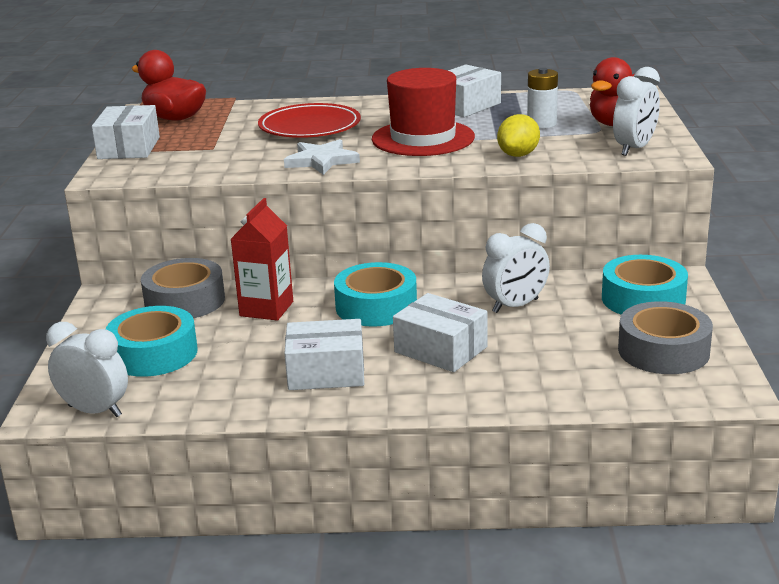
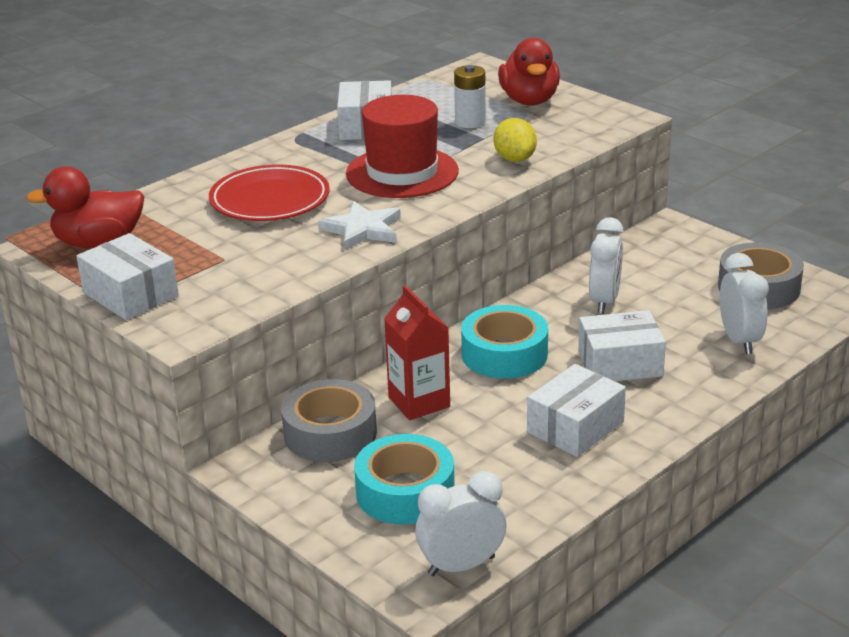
camera: 45 degrees left, 5 degrees up
turquoise tape [602,255,688,315] -> none
white clock [613,67,660,156] -> white clock moved to [720,253,769,354]

